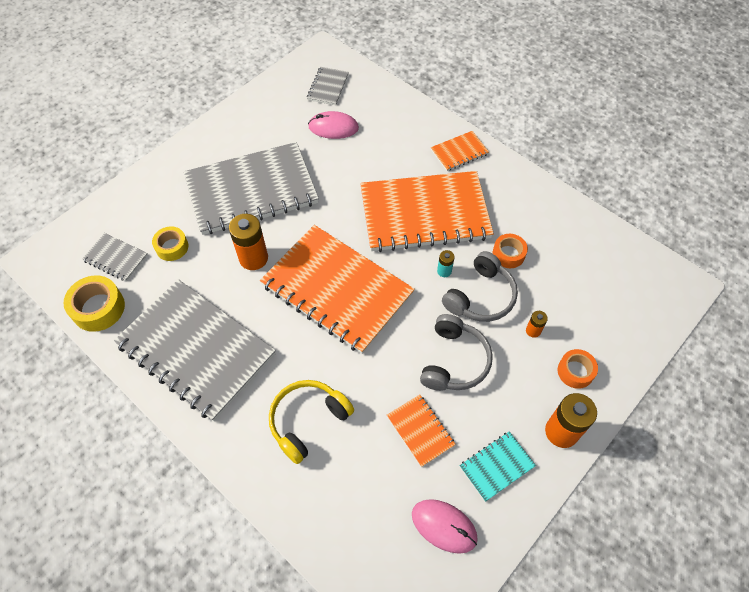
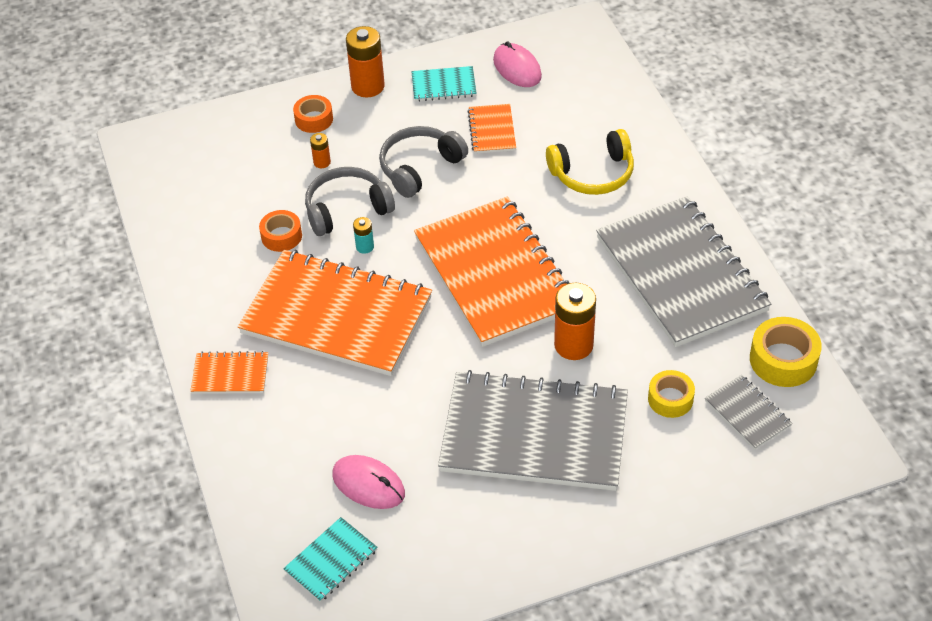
camera: 150 degrees left, 10 degrees down
grey notebook [307,67,349,105] -> turquoise notebook [283,517,378,602]

